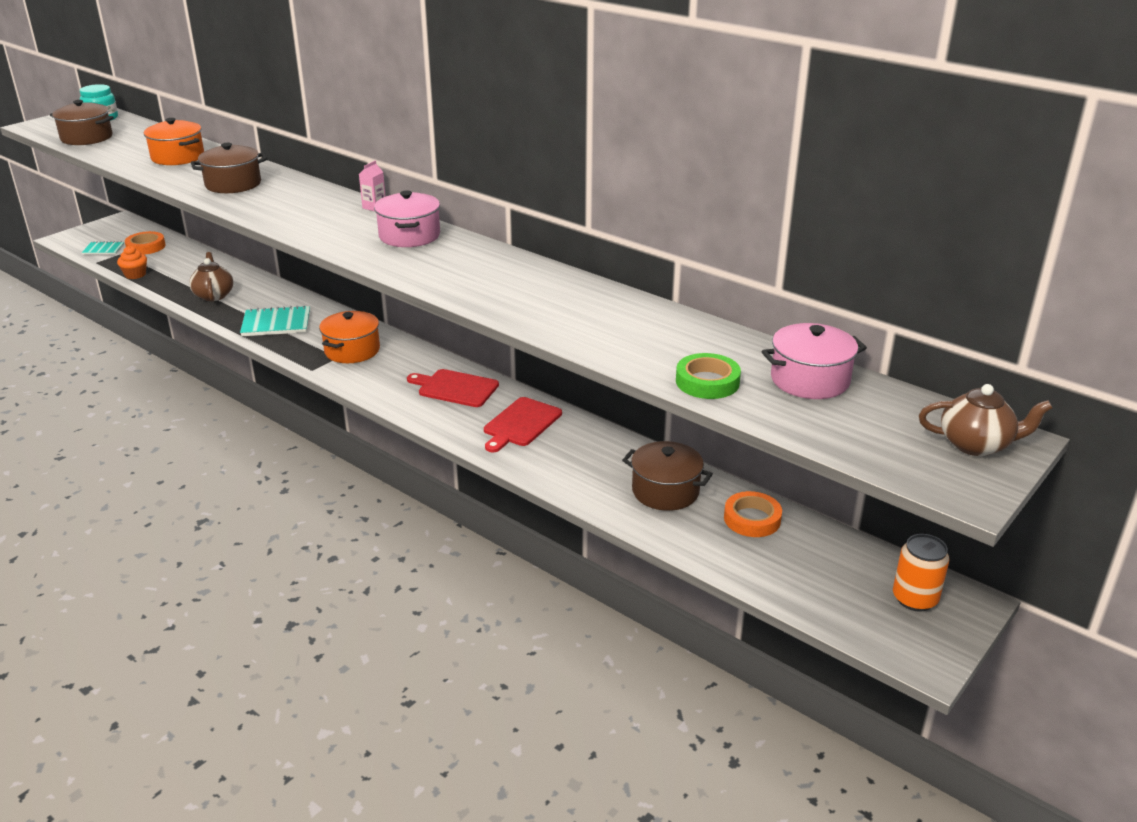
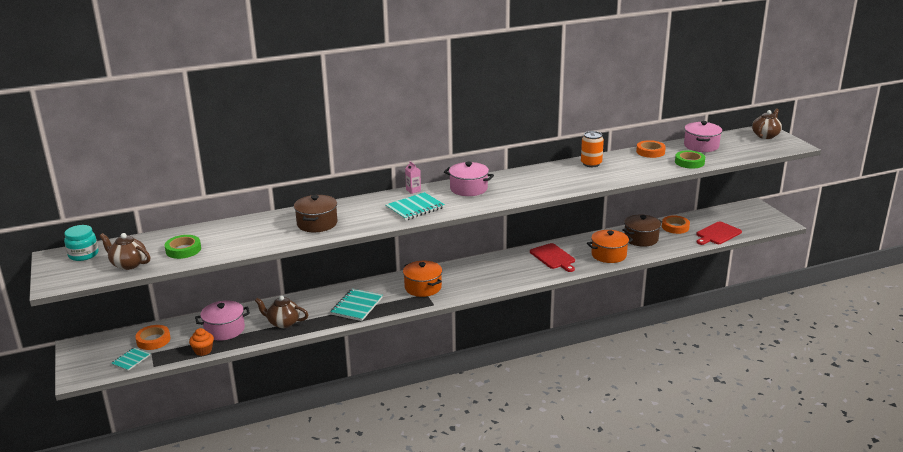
camera: 60 degrees left, 5 degrees down
brown pot [50,100,114,145] -> brown teapot [99,233,150,270]
orange pot [144,118,204,165] -> orange pot moved to [587,230,633,263]
red cutting board [407,369,499,407] -> red cutting board moved to [696,221,742,245]
orange can [893,534,950,612] -> orange can moved to [581,131,604,167]
none -> green tape [164,235,201,259]
none -> pink pot [195,300,250,341]
none -> turquoise notebook [386,192,445,221]
none -> orange tape [636,140,666,158]

